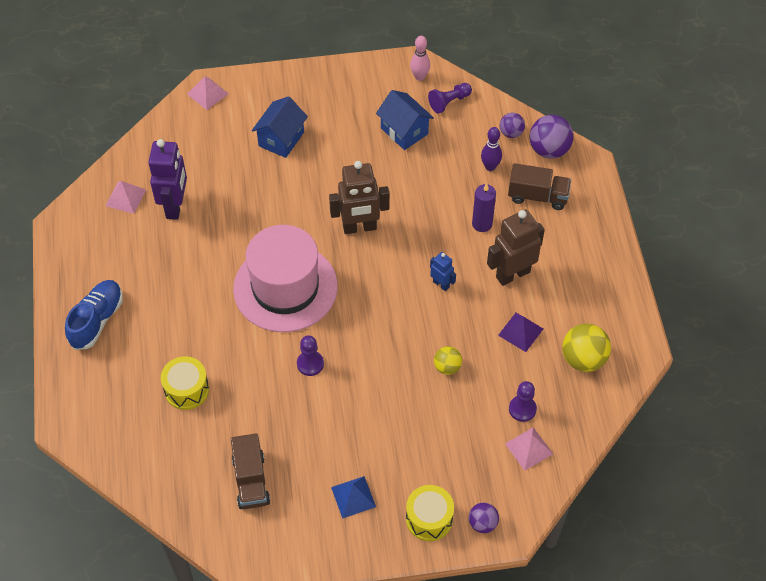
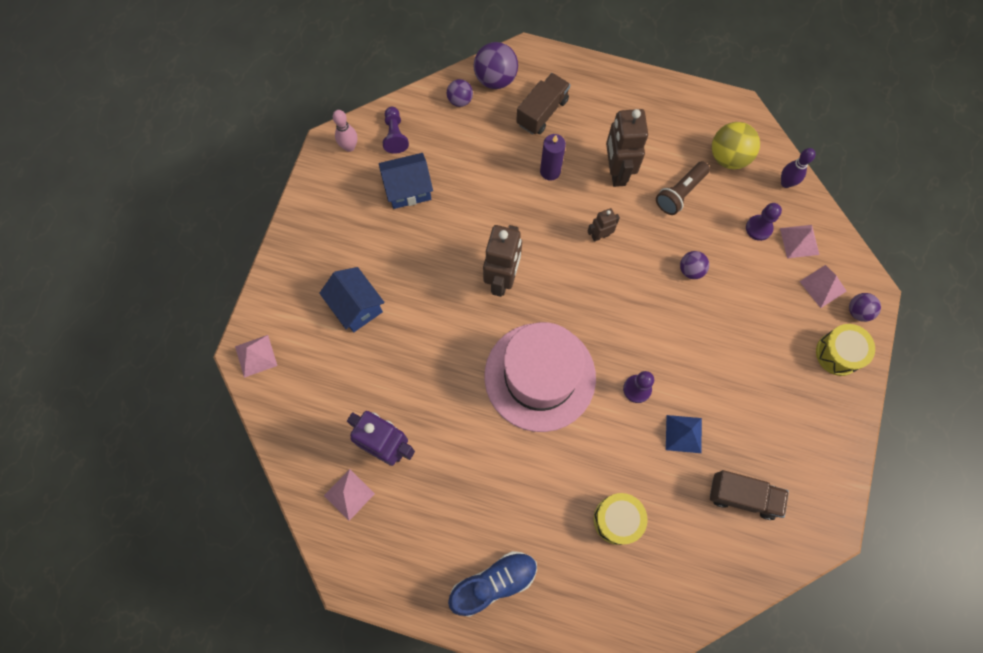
camera: 65 degrees left, 15 degrees up
blue shoe [65,280,123,350] -> blue shoe turned 105 degrees clockwise [448,551,537,617]
blue pyramid [331,476,376,518] -> blue pyramid moved to [666,415,702,453]
blue robot [430,252,456,291] -> brown robot [587,208,620,242]
yellow ball [434,346,462,375] -> purple ball [680,251,709,279]
purple bowling pin [481,127,502,171] -> purple bowling pin moved to [781,148,816,188]
purple pyramid [498,313,543,352] -> brown flashlight [656,161,710,215]
none -> pink pyramid [799,265,847,308]

